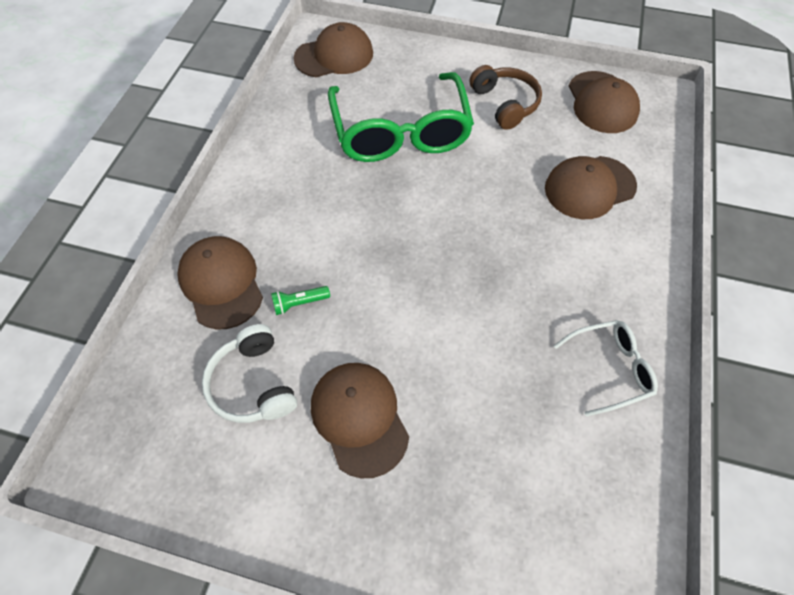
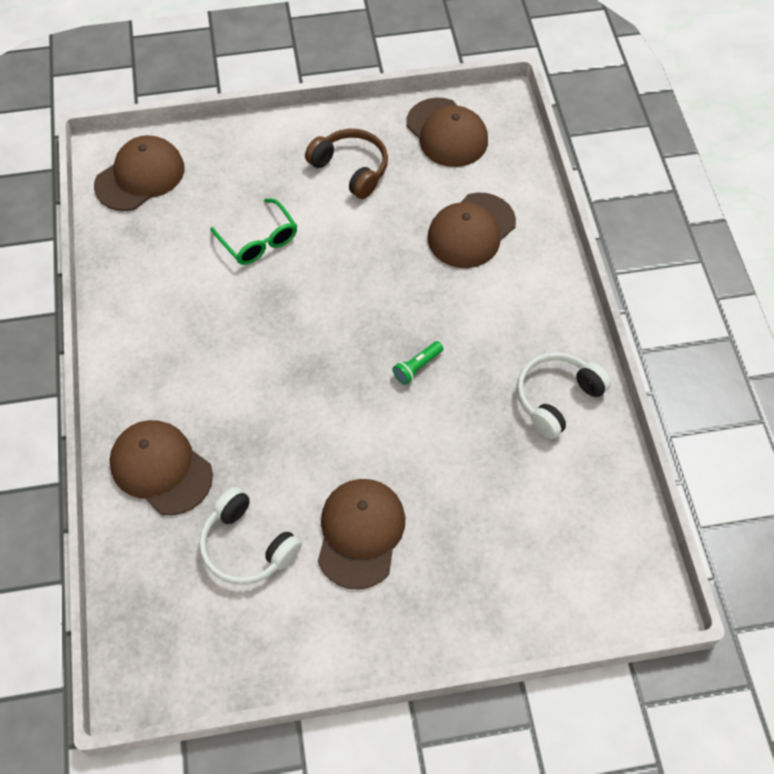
camera: 25 degrees left, 0 degrees up
green flashlight [271,286,330,315] -> green flashlight moved to [393,341,443,385]
brown cap [311,363,409,478] -> brown cap turned 60 degrees clockwise [318,479,405,590]
green glasses [328,72,474,162] -> green glasses [210,199,297,265], size x0.50
white glasses [554,320,658,417] -> white headphones [517,352,611,439]

